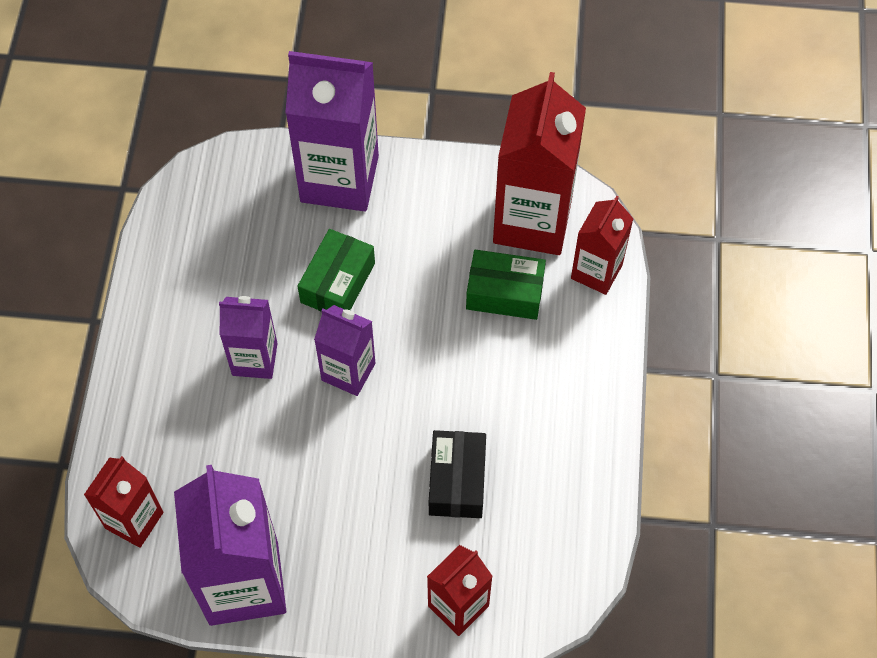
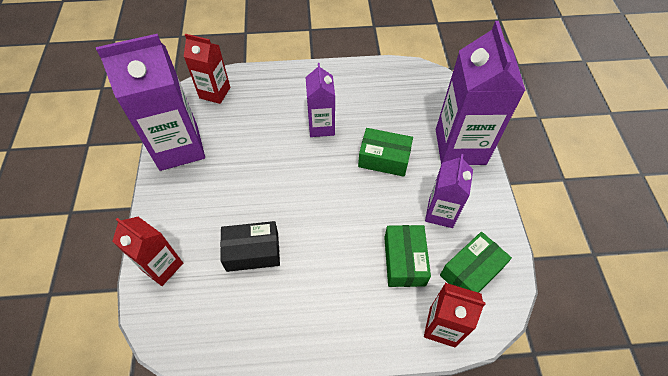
camera: 80 degrees right, 5 degrees down
purple carton [314,305,375,396] -> purple carton moved to [425,154,473,228]
red carton [493,72,586,255] -> green box [440,232,512,293]

